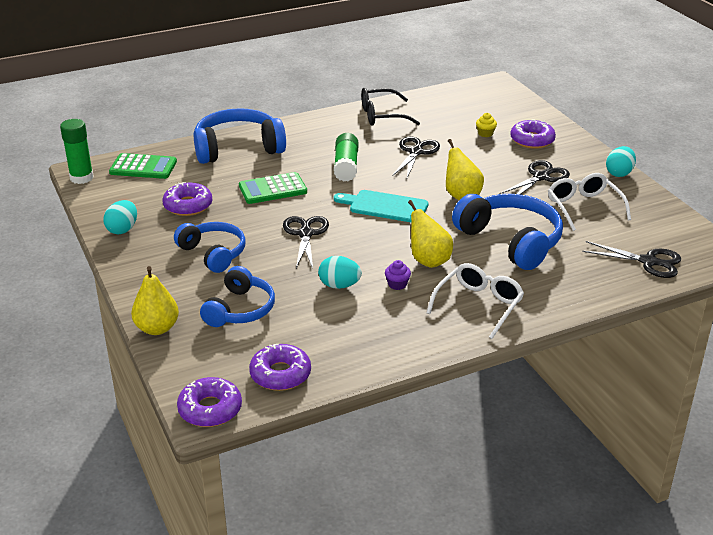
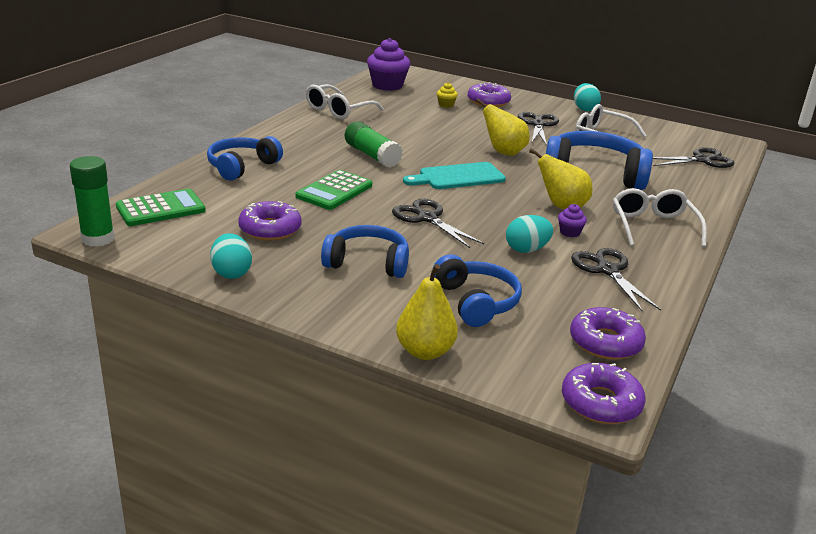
camera: 40 degrees left, 5 degrees down
blue headphones [194,108,286,164] -> blue headphones [207,136,283,181], size x0.65
black glasses [361,88,420,126] -> white glasses [306,84,384,119]
black scissors [392,136,440,178] -> black scissors moved to [571,248,661,312]
none -> purple cupcake [367,38,410,91]

